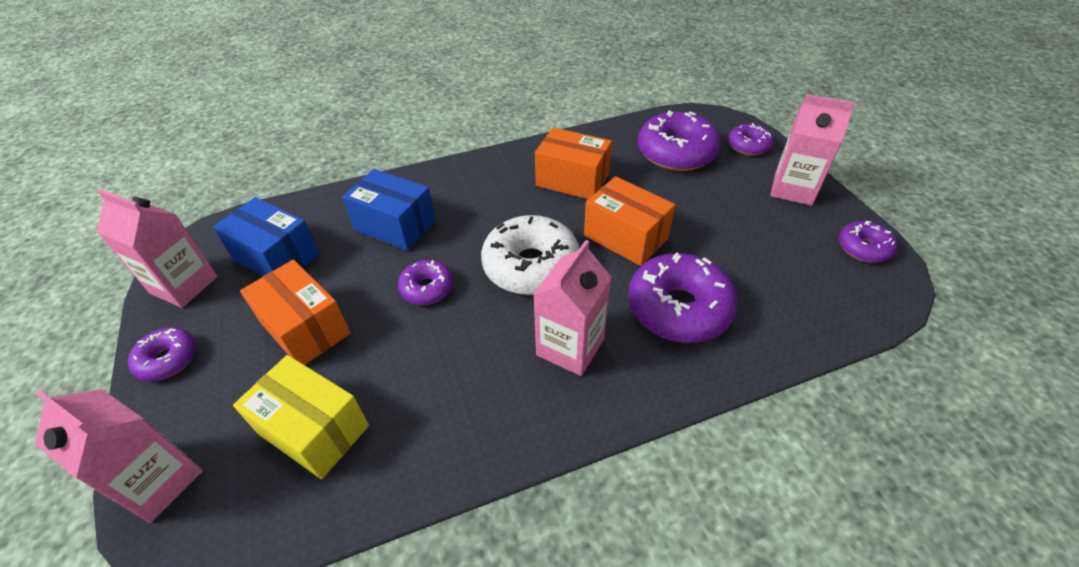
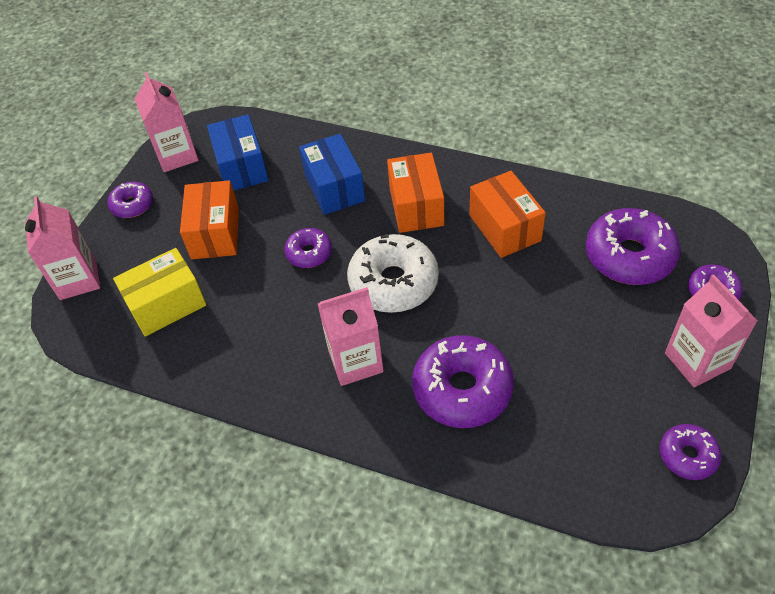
camera: 45 degrees right, 5 degrees up
yellow box [233,355,369,479] -> yellow box turned 75 degrees clockwise [113,248,206,337]
orange box [584,176,675,266] -> orange box moved to [387,153,444,233]

